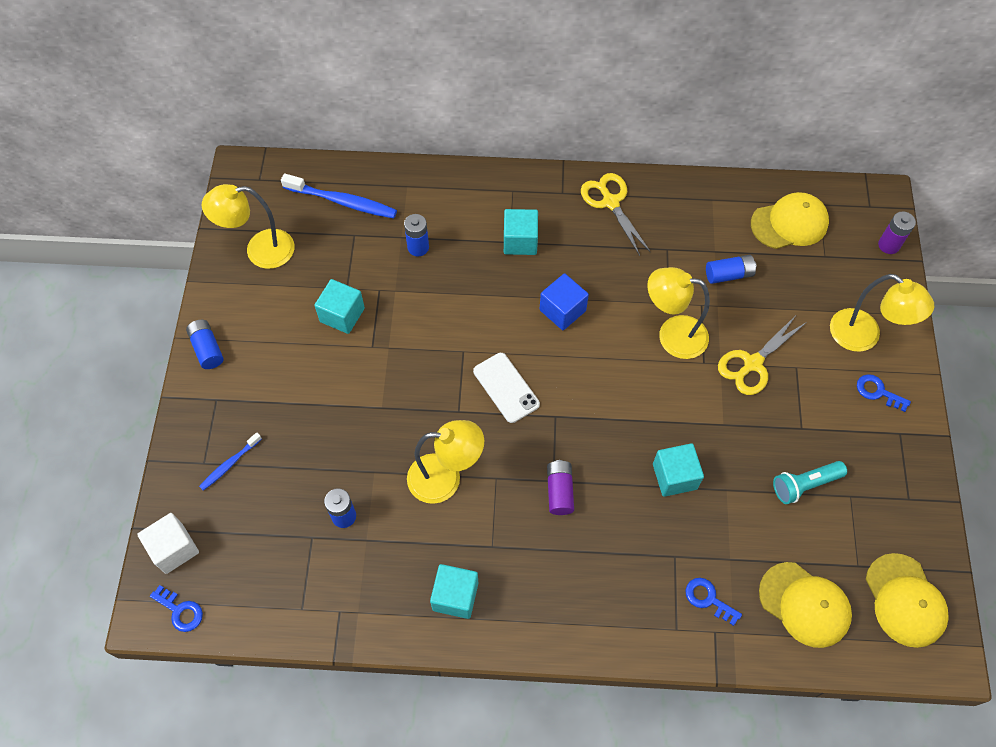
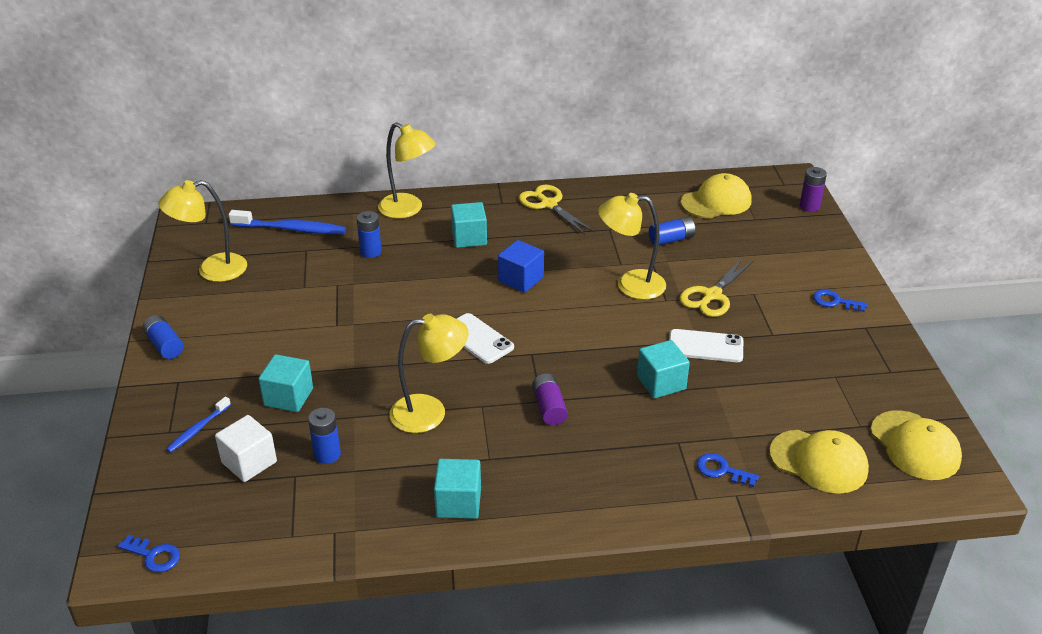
camera: 10 degrees left, 25 degrees down
white cube [137,513,199,574] -> white cube moved to [215,415,277,482]
turquoise cube [314,279,365,334] -> turquoise cube moved to [259,354,313,412]
turquoise flashlight [773,461,847,504] -> none
yellow lamp [830,274,934,352] -> yellow lamp moved to [378,122,436,219]
none -> white phone [669,329,743,362]

